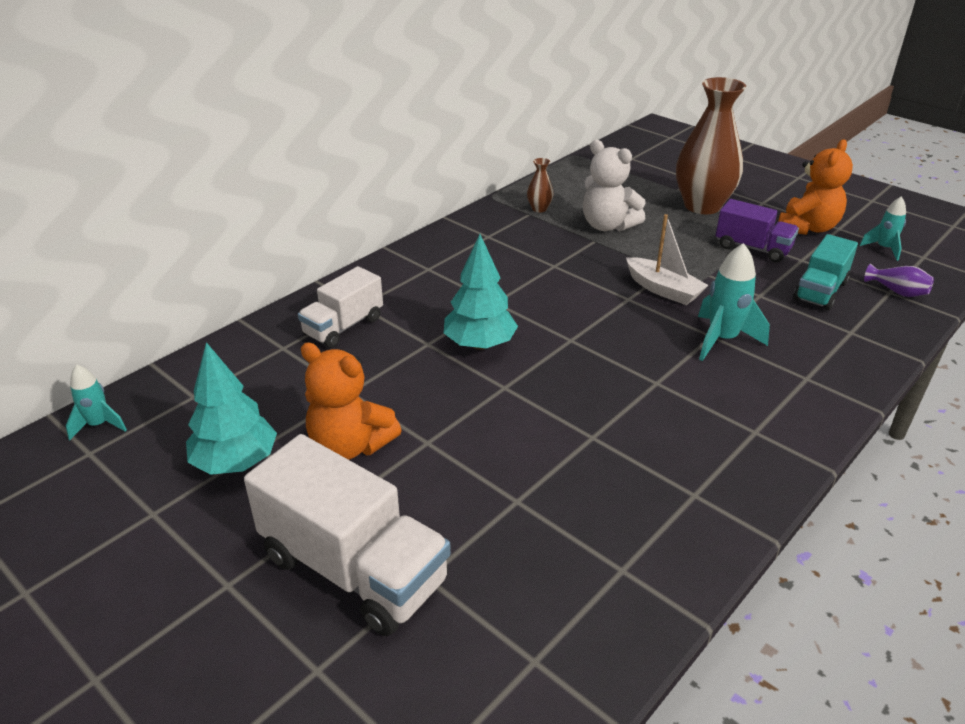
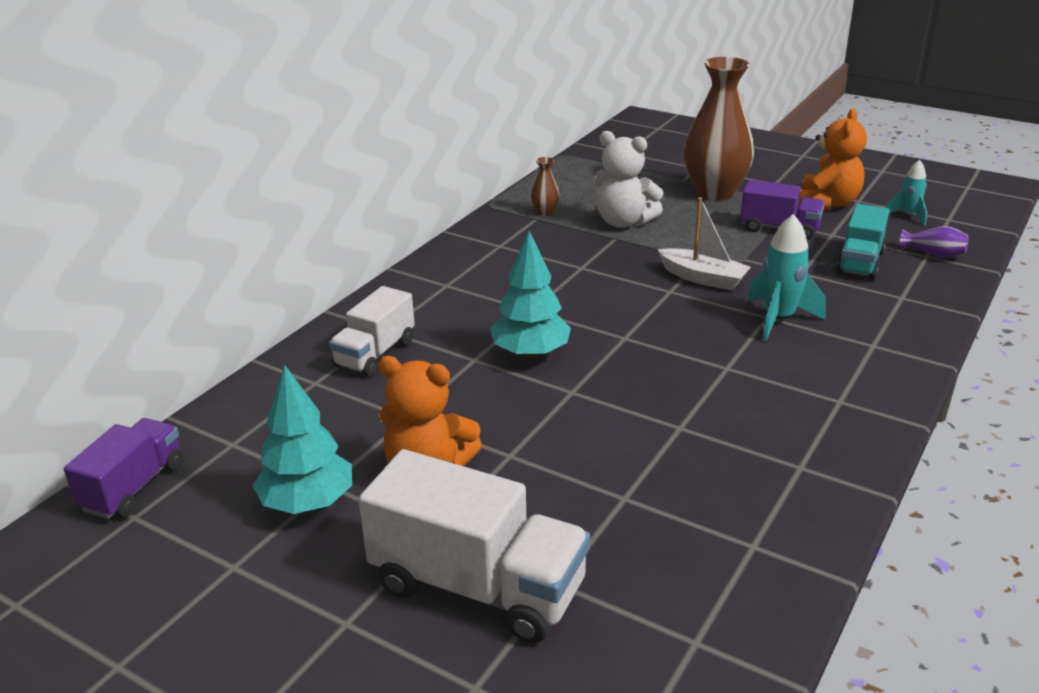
camera: 10 degrees left, 5 degrees down
turquoise rocket [66,365,127,441] -> purple truck [64,418,183,519]

